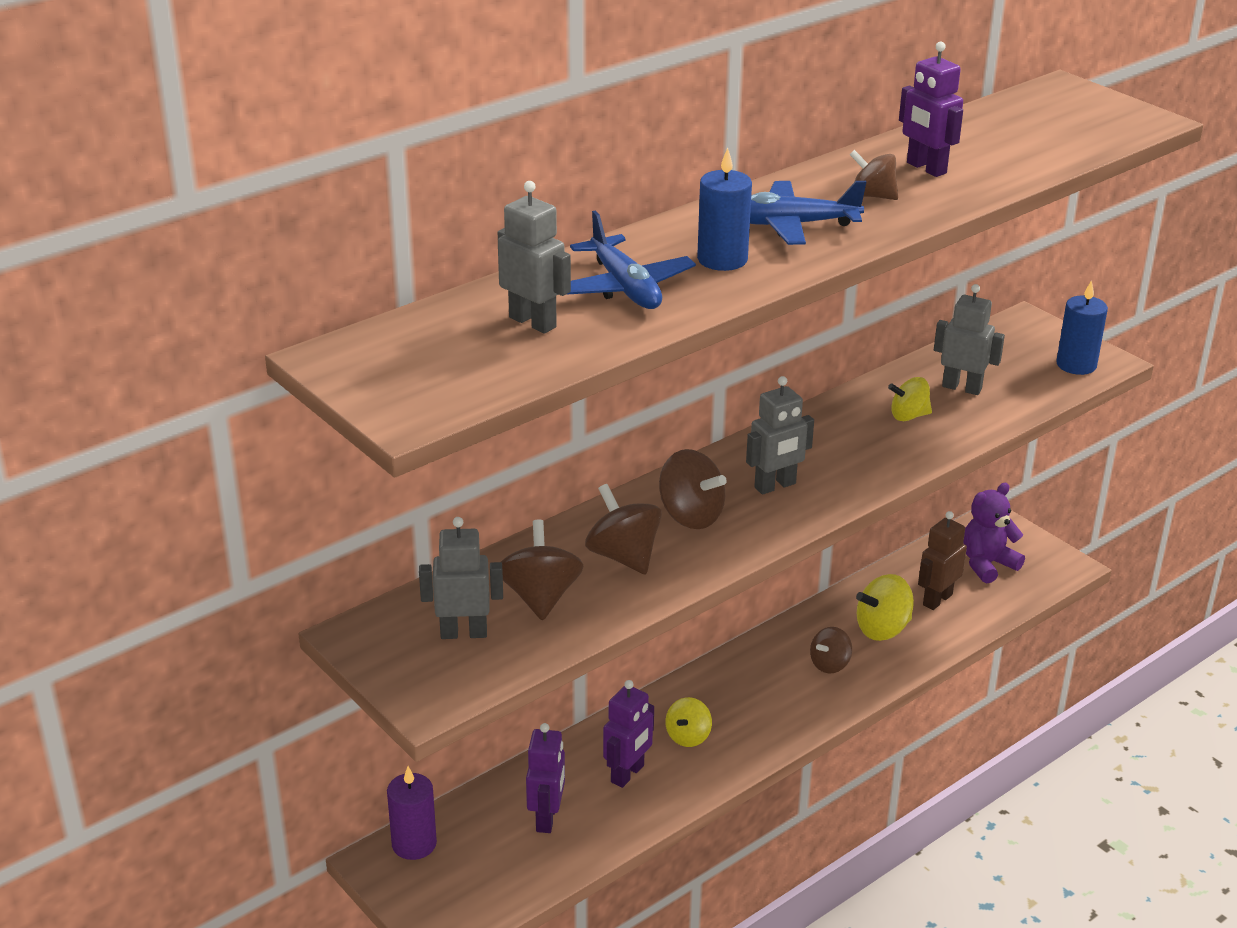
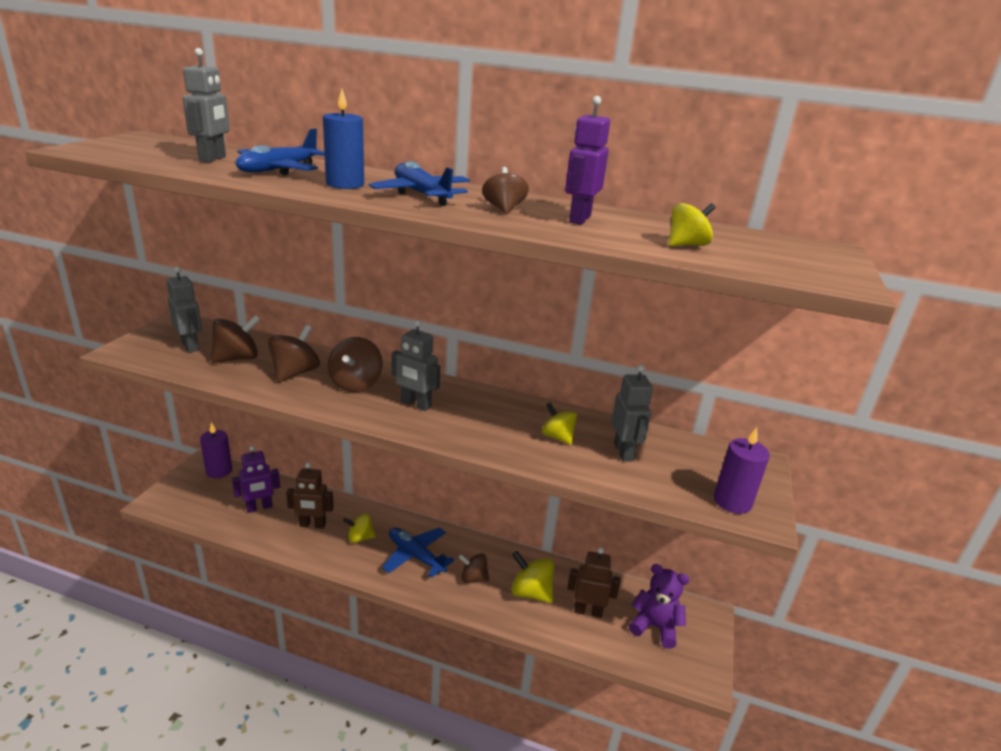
camera: 55 degrees right, 5 degrees down
purple robot [603,680,654,788] -> brown robot [286,463,334,529]
blue candle [1056,280,1108,375] -> purple candle [714,427,770,514]
none -> blue plane [382,527,454,578]
none -> yellow spinning top [669,203,716,246]

